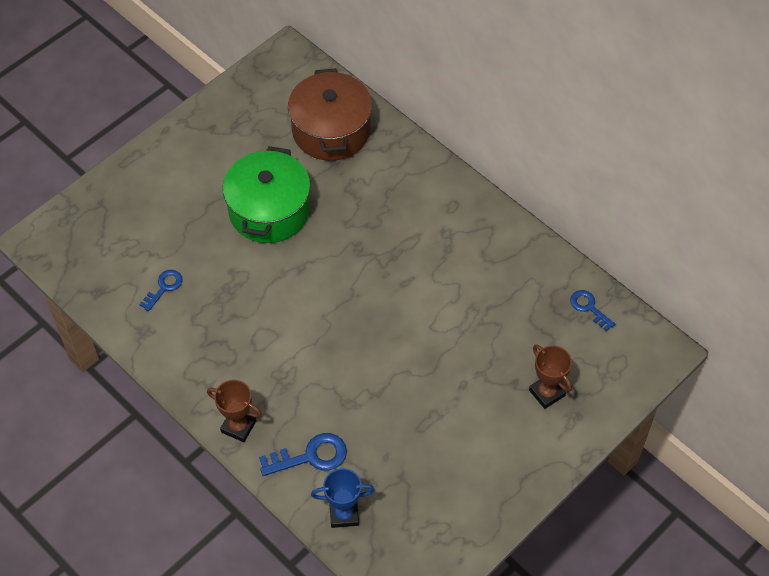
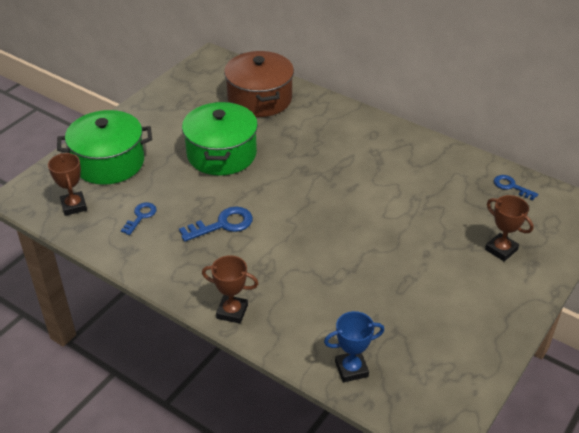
camera: 10 degrees left, 15 degrees down
blue key [259,433,347,476] -> blue key moved to [179,207,253,242]
none -> brown trophy [48,153,87,216]
none -> green pot [57,110,152,185]

